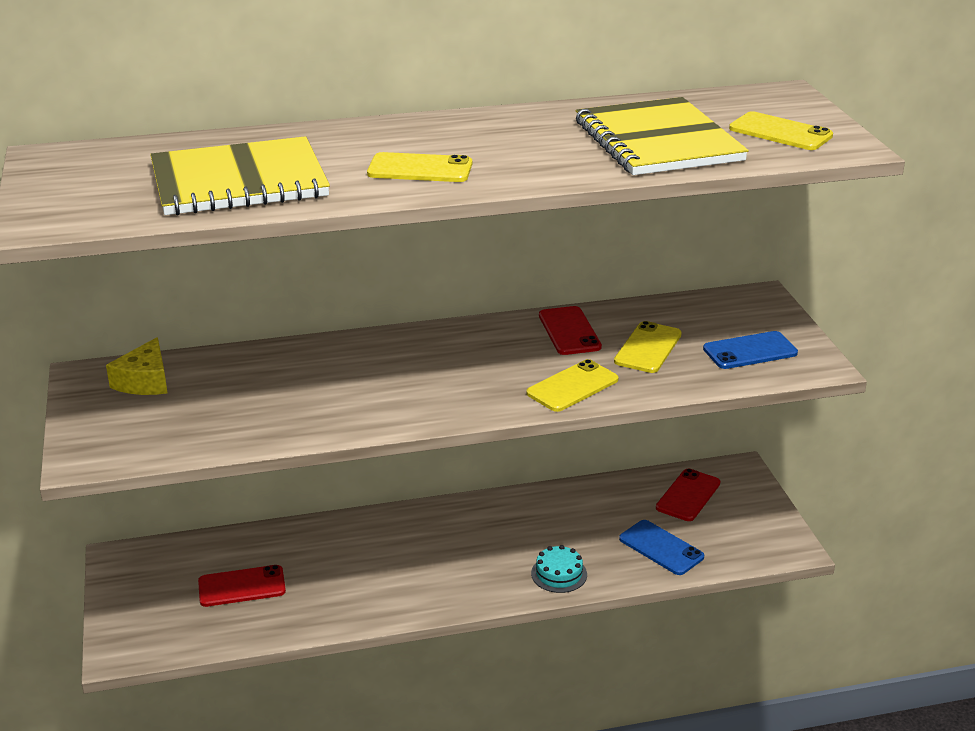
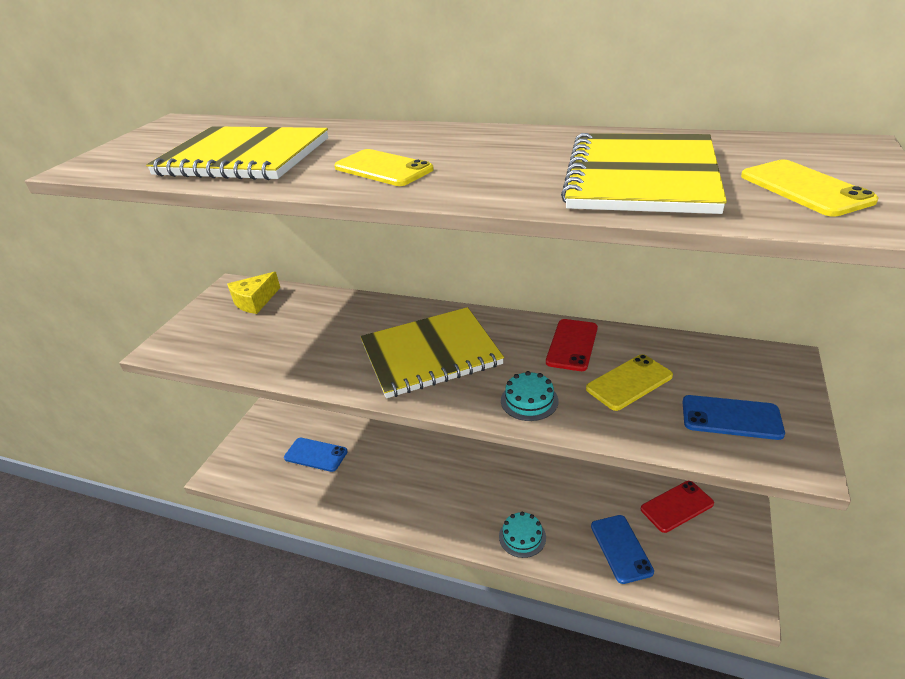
camera: 35 degrees right, 5 degrees up
red phone [198,565,286,607] -> blue phone [284,438,348,472]
yellow phone [526,359,619,412] -> turquoise cake [501,371,558,421]
none -> yellow notebook [360,307,504,398]

